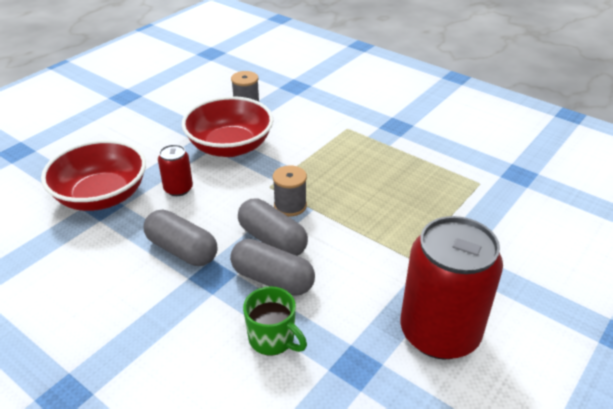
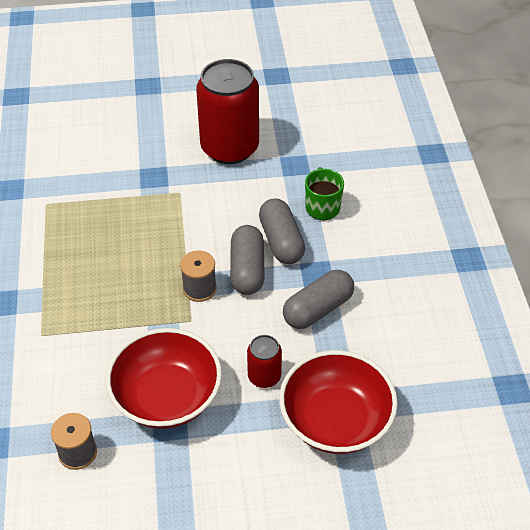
camera: 135 degrees left, 10 degrees up
grey capsule [144,210,217,266] -> grey capsule turned 60 degrees clockwise [283,270,354,329]

